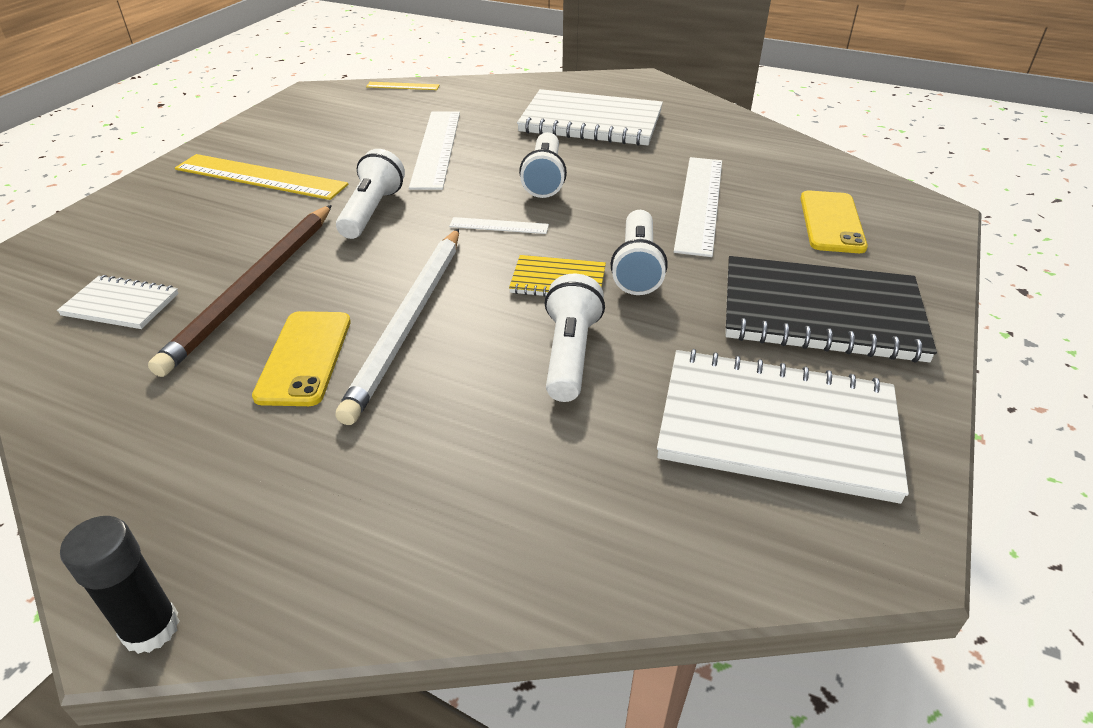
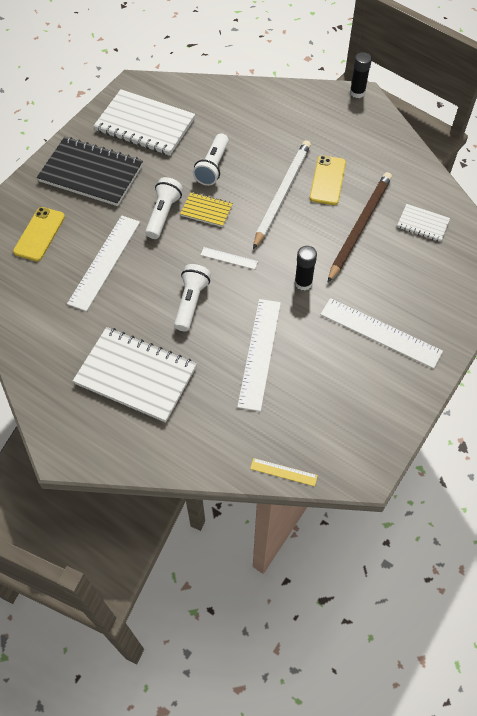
camera: 170 degrees left, 20 degrees up
yellow ruler [175,154,348,200] -> white ruler [320,298,443,369]
white flashlight [336,149,405,239] -> black glue stick [294,246,317,291]

